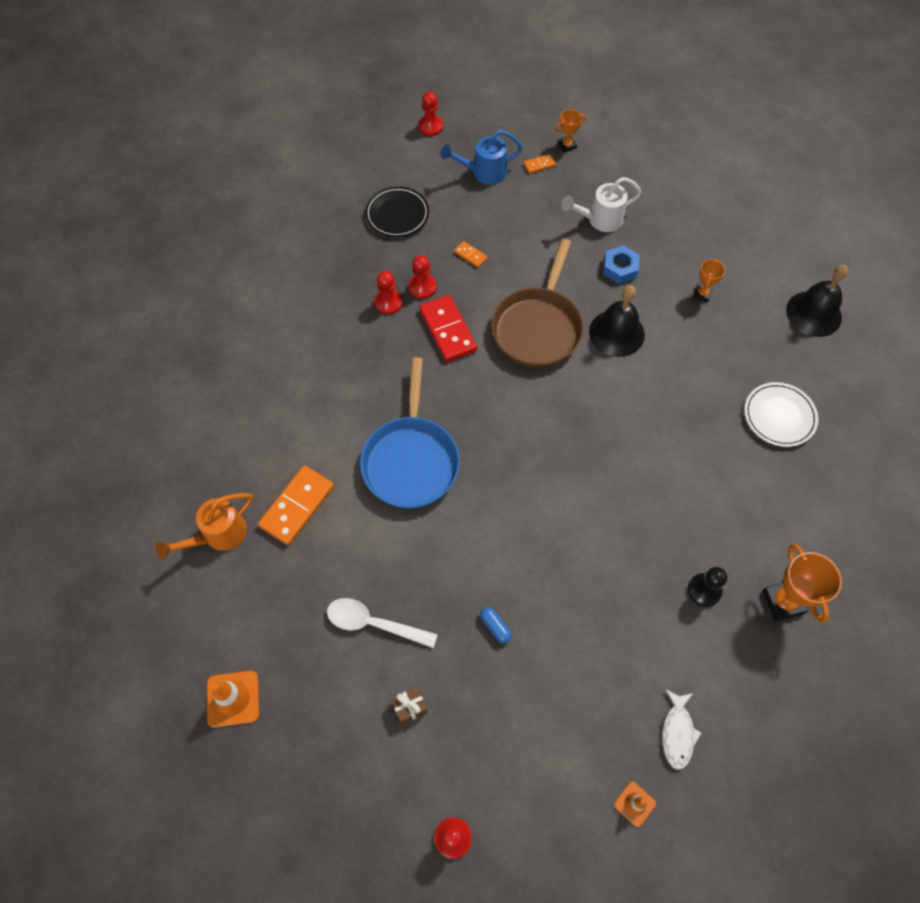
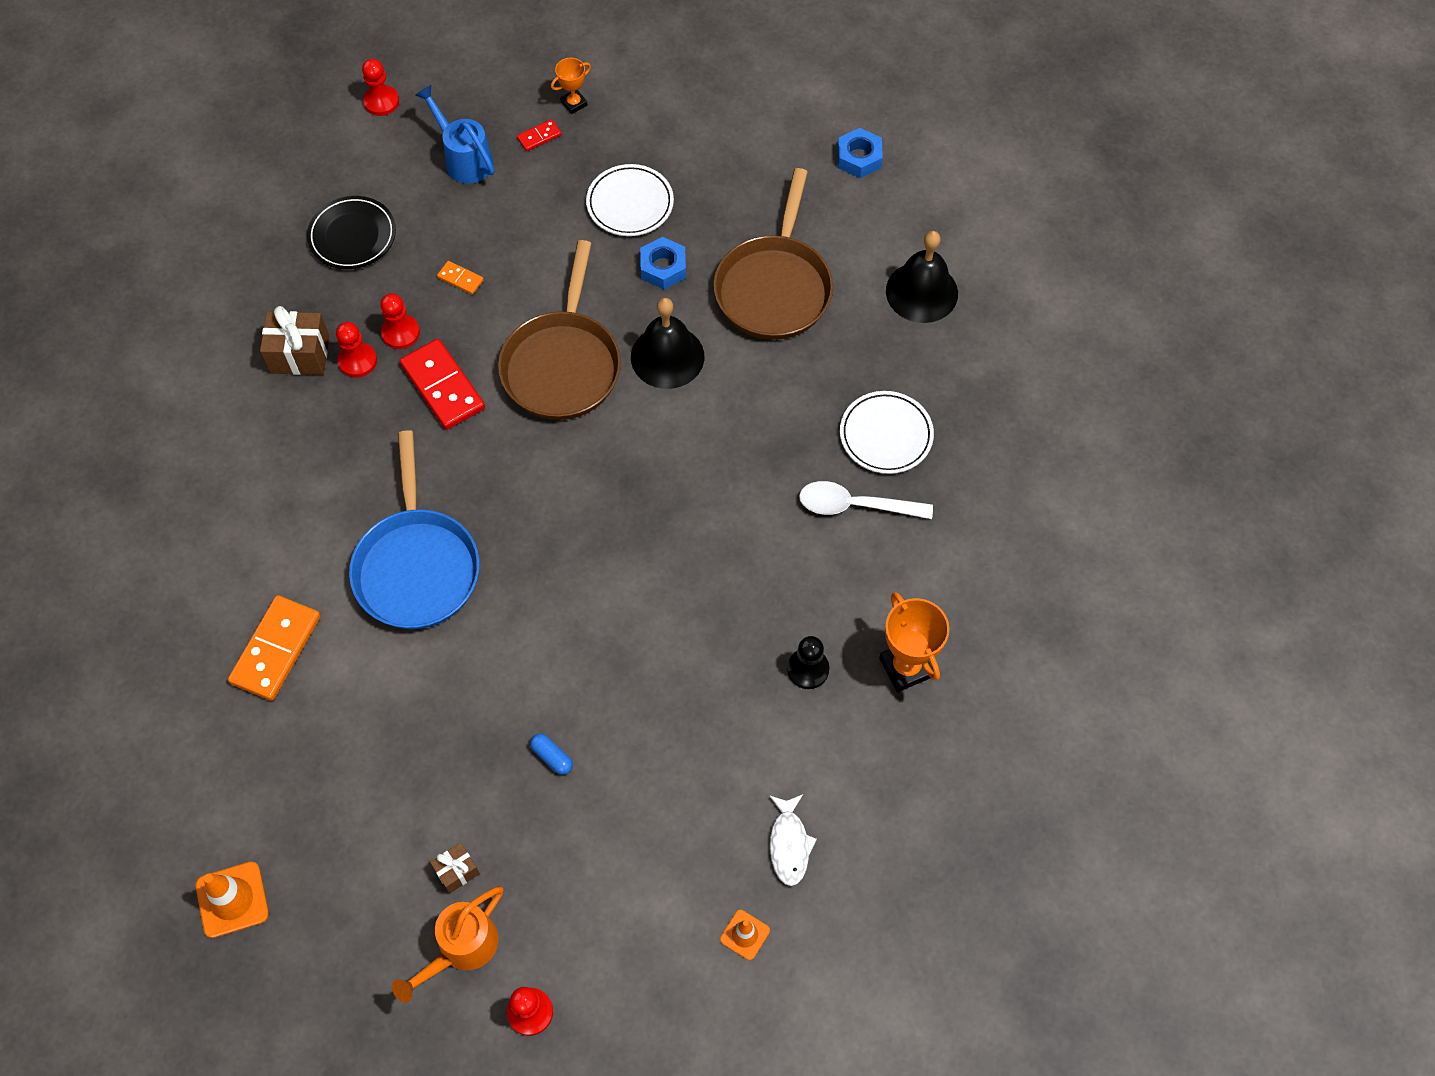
camera: 10 degrees left, 0 degrees up
orange watering can [156,493,253,559] -> orange watering can moved to [392,886,503,1003]
white spoon [327,598,438,648] -> white spoon moved to [799,481,933,519]
blue watering can [440,130,523,185] -> blue watering can turned 75 degrees clockwise [415,85,494,184]
orange domino [524,154,556,174] -> red domino [517,119,562,151]
white watering can [561,177,642,232] -> white plate [586,164,674,236]
orange trophy [693,259,725,302] -> brown pan [714,168,833,340]
none -> brown gift [260,306,330,375]
none -> blue nut [837,128,883,178]

